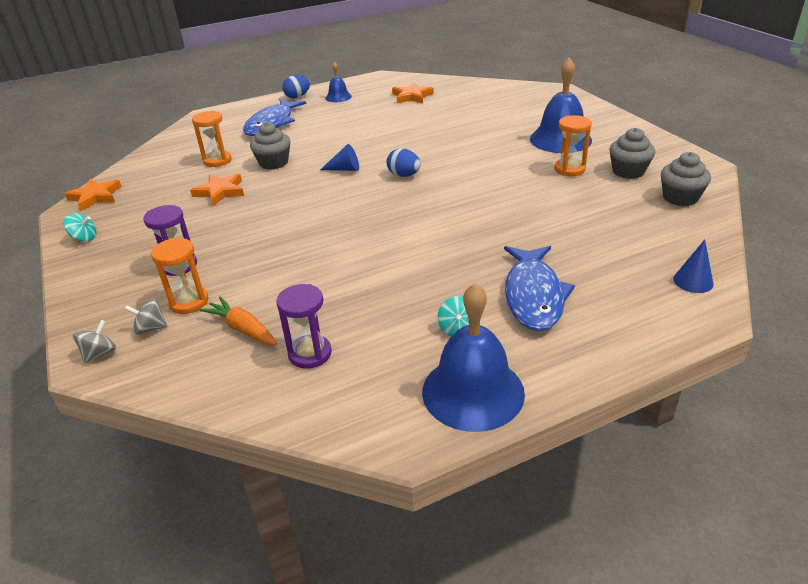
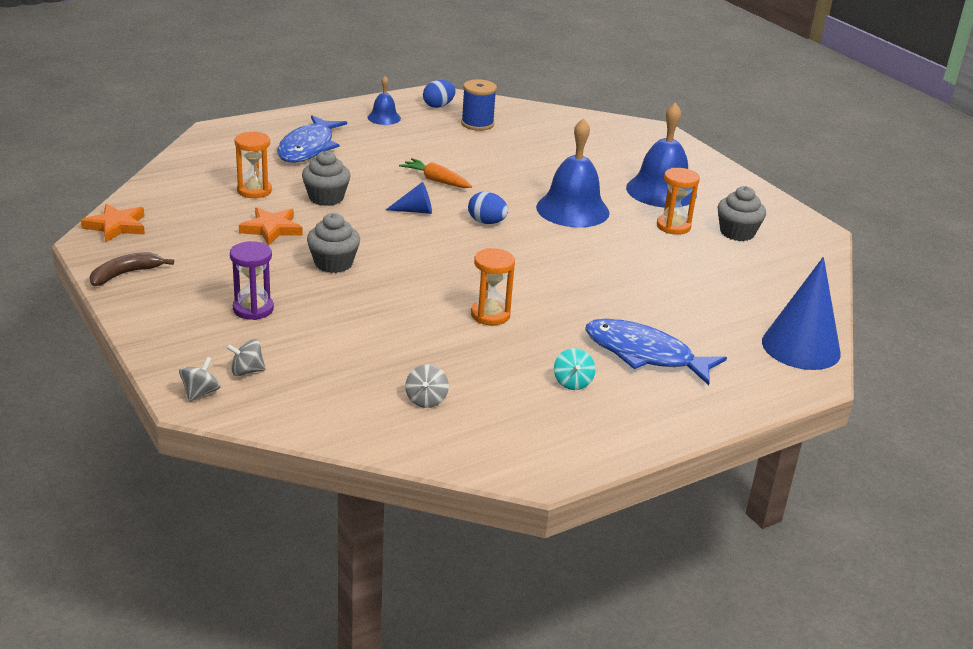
camera: 10 degrees left, 5 degrees down
turquoise spinning top [63,213,97,242] -> brown banana [90,252,174,286]
orange hourglass [151,238,208,314] -> orange hourglass moved to [471,248,515,325]
orange carrot [200,296,277,345] -> orange carrot moved to [399,158,472,188]
purple hourglass [276,284,332,369] -> grey spinning top [405,364,449,408]
blue egg [282,75,310,99] -> blue egg moved to [423,80,456,108]
orange star [392,82,434,103] -> blue spool [461,79,497,131]
blue bell [422,283,525,432] -> blue bell moved to [536,118,610,228]
blue fish [504,246,575,331] -> blue fish turned 120 degrees clockwise [585,319,727,385]
grey cupcake [661,152,711,206] -> grey cupcake moved to [307,213,360,273]
blue cone [673,240,714,293] -> blue cone [762,257,841,370], size x2.05

